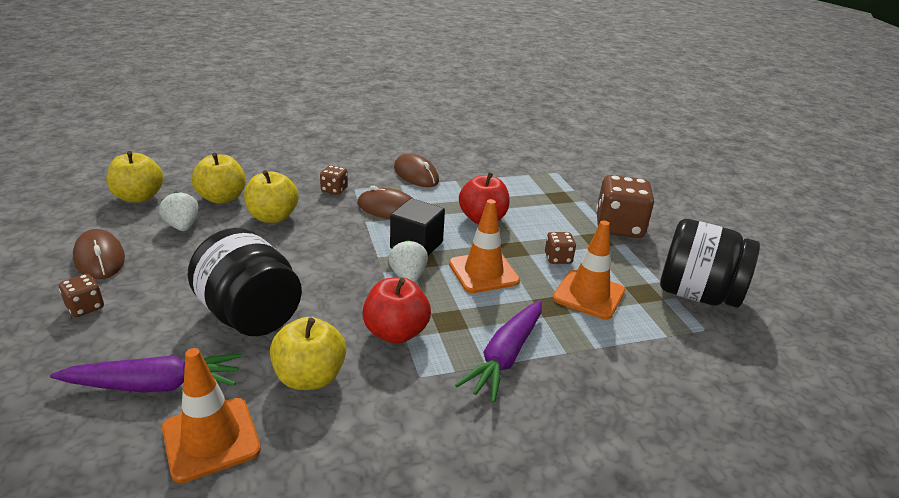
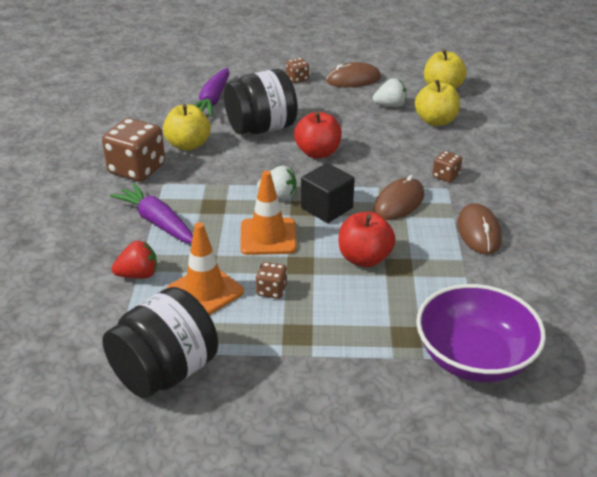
camera: 110 degrees right, 5 degrees up
orange traffic cone [162,348,261,483] -> none
yellow apple [244,170,298,223] -> none
red apple [362,277,431,344] -> red apple moved to [294,112,342,158]
brown mouse [394,153,439,187] -> brown mouse turned 75 degrees counterclockwise [457,203,502,255]
brown dice [596,175,654,238] -> brown dice moved to [102,118,165,182]
none -> red strawberry [112,241,157,279]
none -> purple bowl [416,284,546,382]

